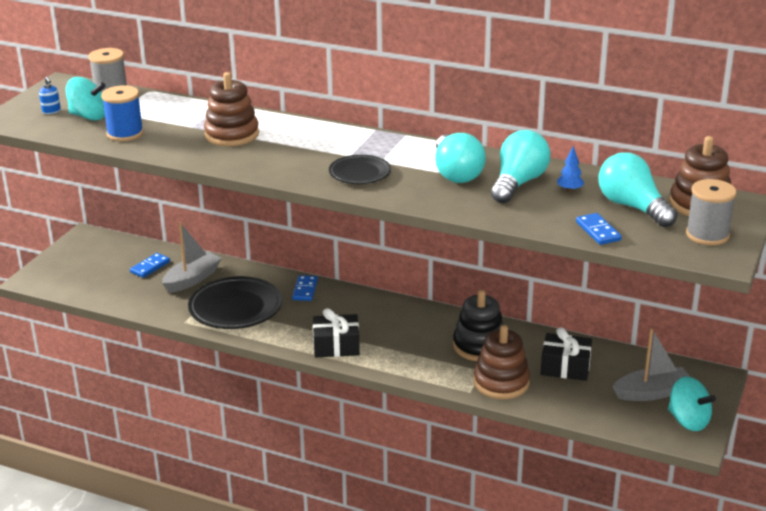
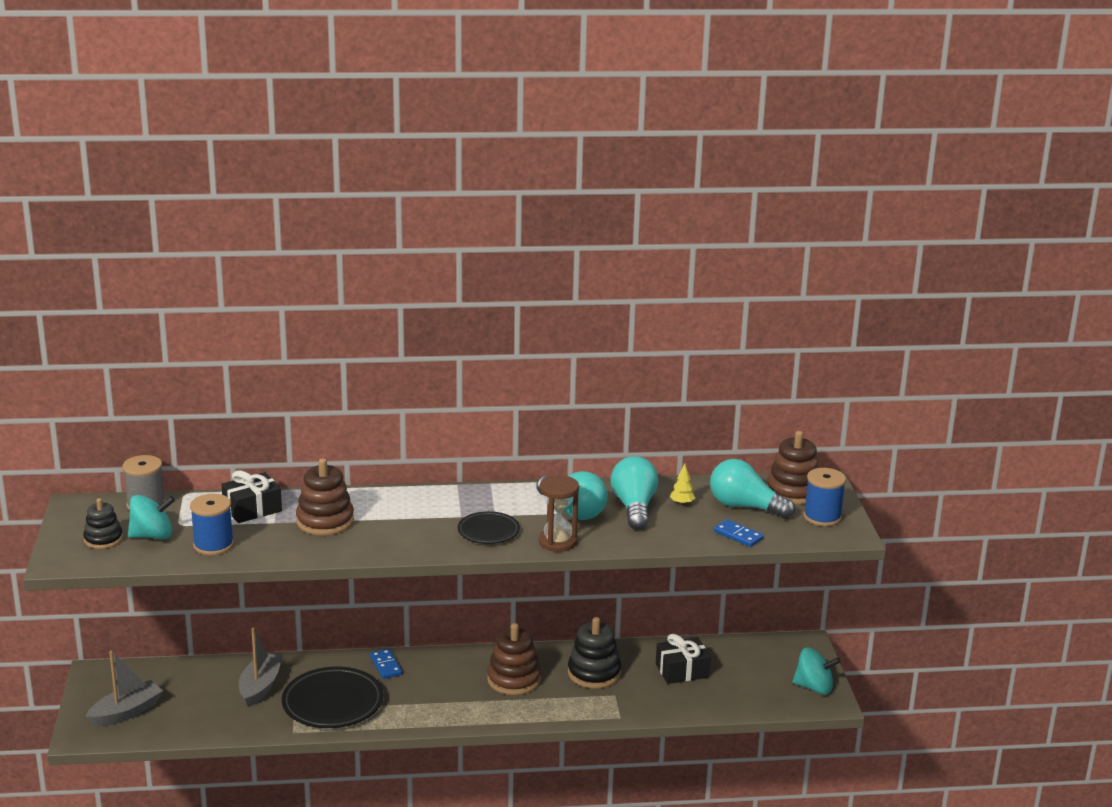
camera: 30 degrees left, 5 degrees down
blue soap dispenser [39,77,61,114] -> black stacking toy [83,498,123,549]
blue domino [130,253,170,278] -> none
black gift [313,308,360,357] -> black gift moved to [221,471,282,523]
brown stacking toy [474,325,530,399] -> brown stacking toy moved to [487,623,541,695]
blue tree [557,146,584,192] -> yellow tree [670,463,695,506]
grey boat [612,328,690,401] -> grey boat moved to [85,651,163,727]
grey spool [686,179,737,245] -> blue spool [803,468,846,526]
none -> brown hourglass [538,475,579,552]

